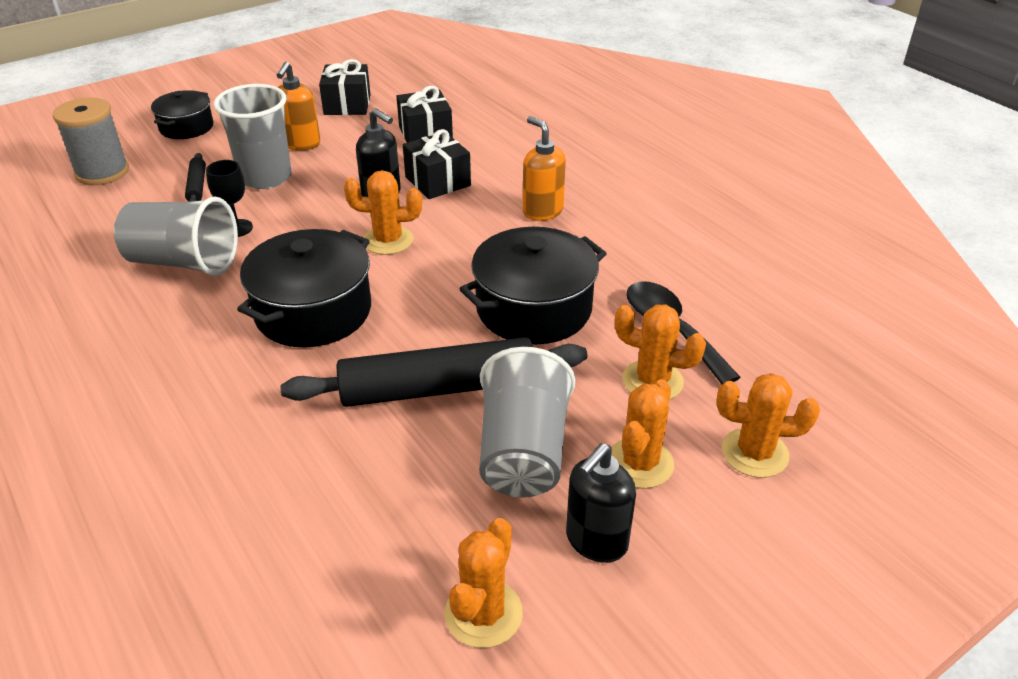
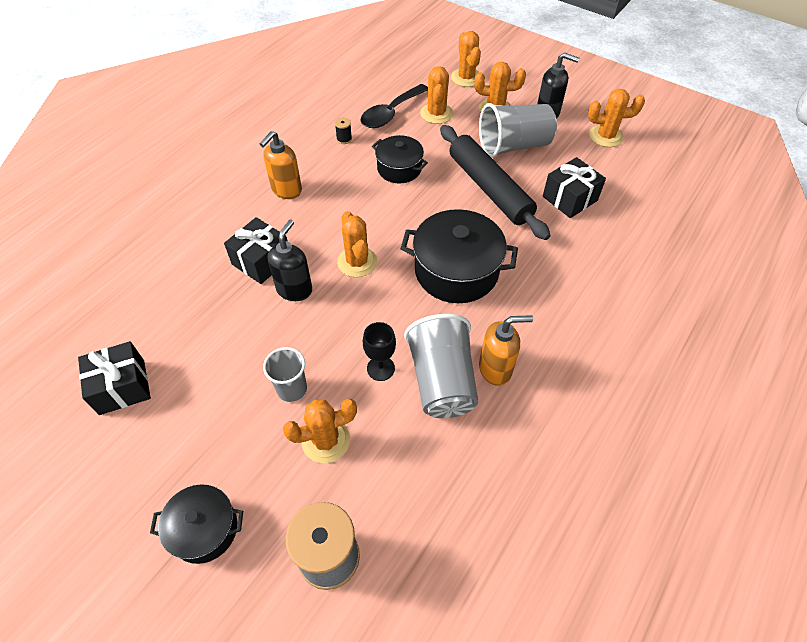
camera: 110 degrees left, 15 degrees up
black rolling pin [185,153,206,202] -> orange cactus [283,399,357,463]
grey cup [214,84,292,189] -> grey cup [263,347,307,402], size x0.58
orange soap dispenser [277,62,321,151] -> orange soap dispenser moved to [479,315,533,386]
black gift [396,86,453,143] -> black gift moved to [543,157,606,218]
black pot [460,227,607,344] -> black pot [372,135,428,183], size x0.61
none -> black spool [335,117,352,144]

